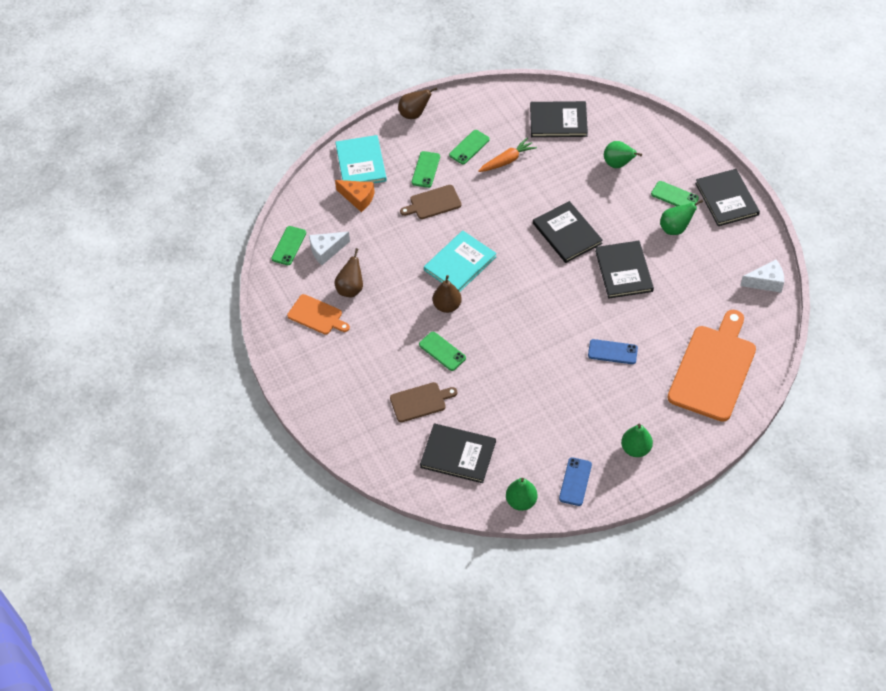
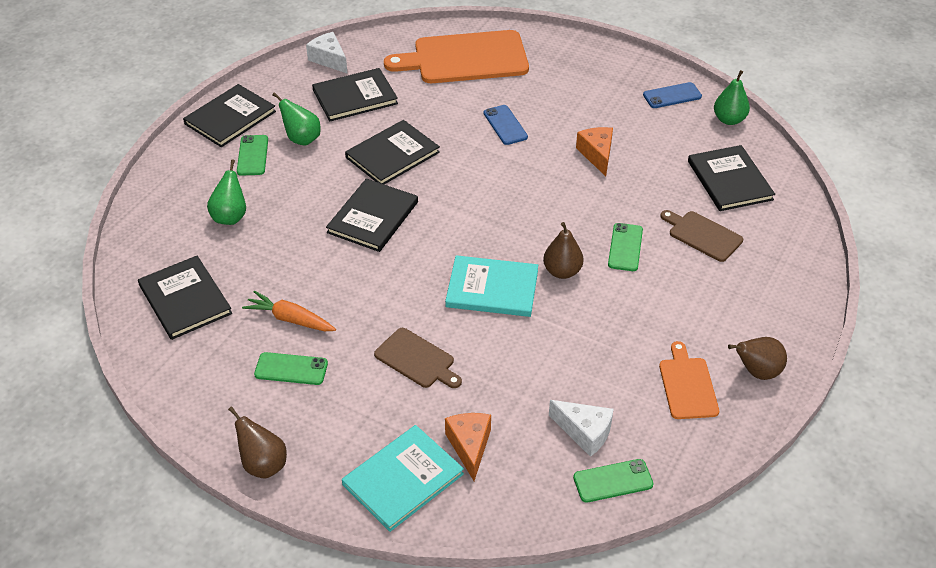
camera: 125 degrees left, 10 degrees down
brown pear [334,248,363,298] -> brown pear moved to [728,337,787,380]
green phone [412,151,440,188] -> none
green pear [621,424,653,457] -> none
none -> black book [312,68,398,122]
none -> orange cheese [576,127,613,176]

